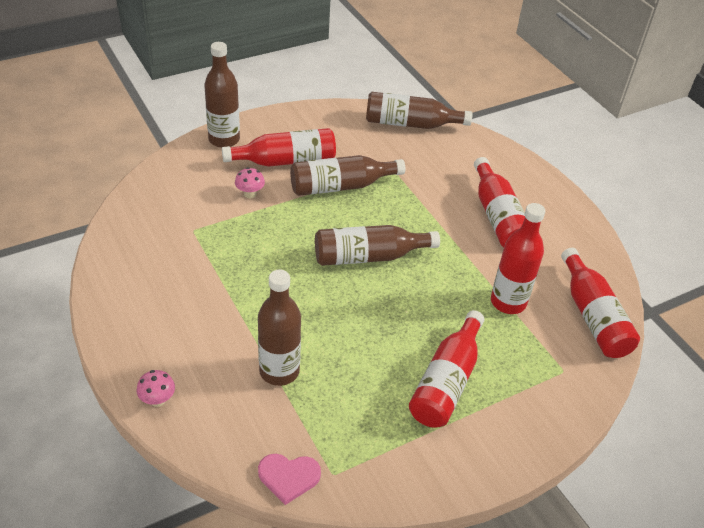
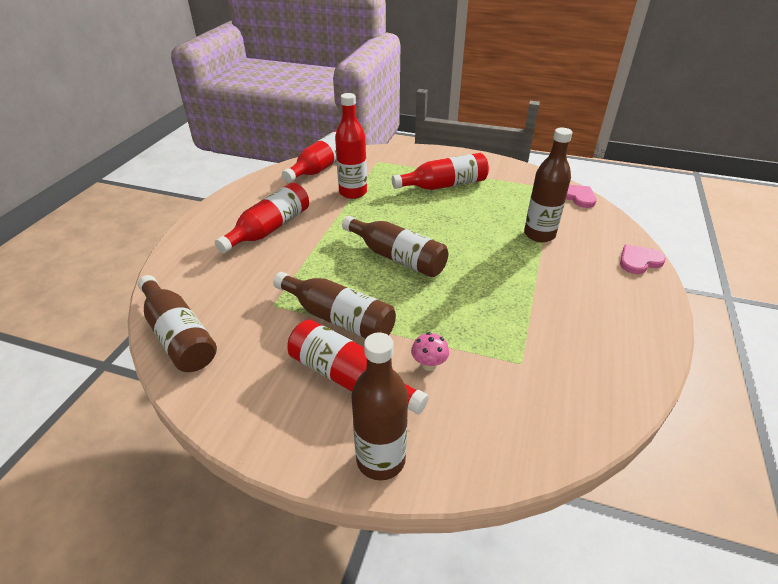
camera: 130 degrees left, 5 degrees down
pink mushroom [136,370,175,407] -> pink heart [620,244,666,274]

